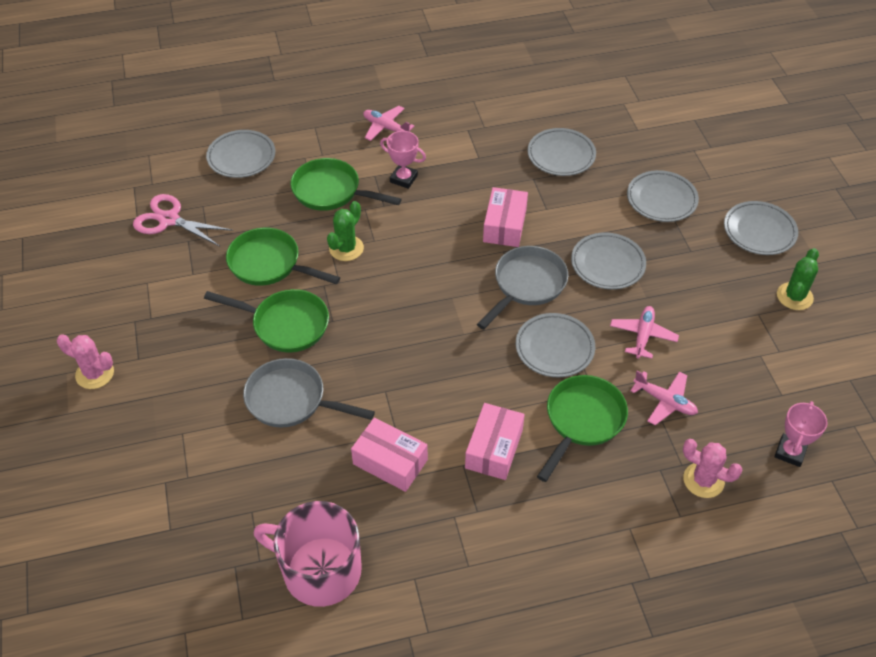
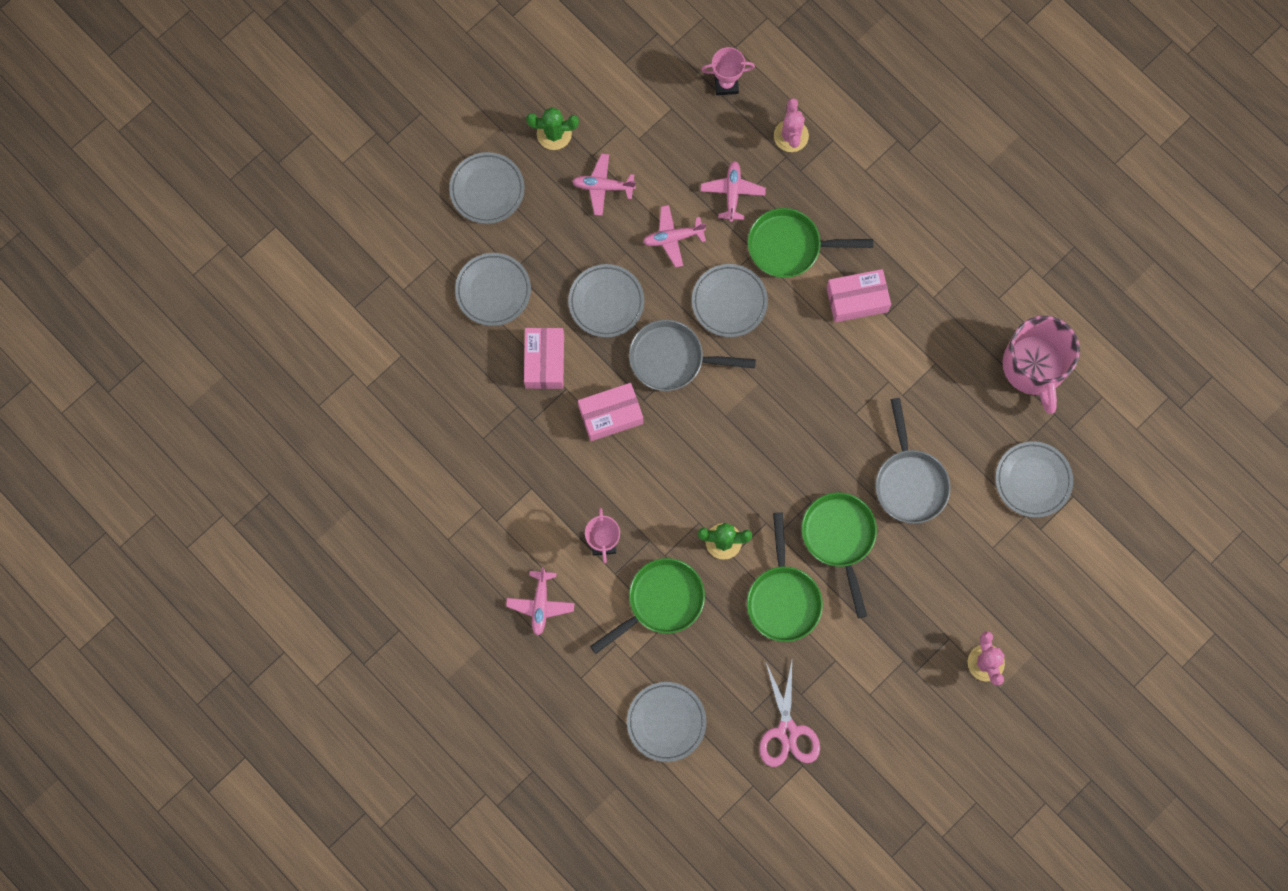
camera: 120 degrees left, 25 degrees up
green pan [290,158,402,211] -> green pan turned 120 degrees counterclockwise [590,558,705,654]
pink box [351,418,428,492] -> pink box moved to [524,328,564,389]
grey plate [527,128,596,176] -> grey plate moved to [995,441,1073,518]
none -> pink plane [572,154,636,216]

